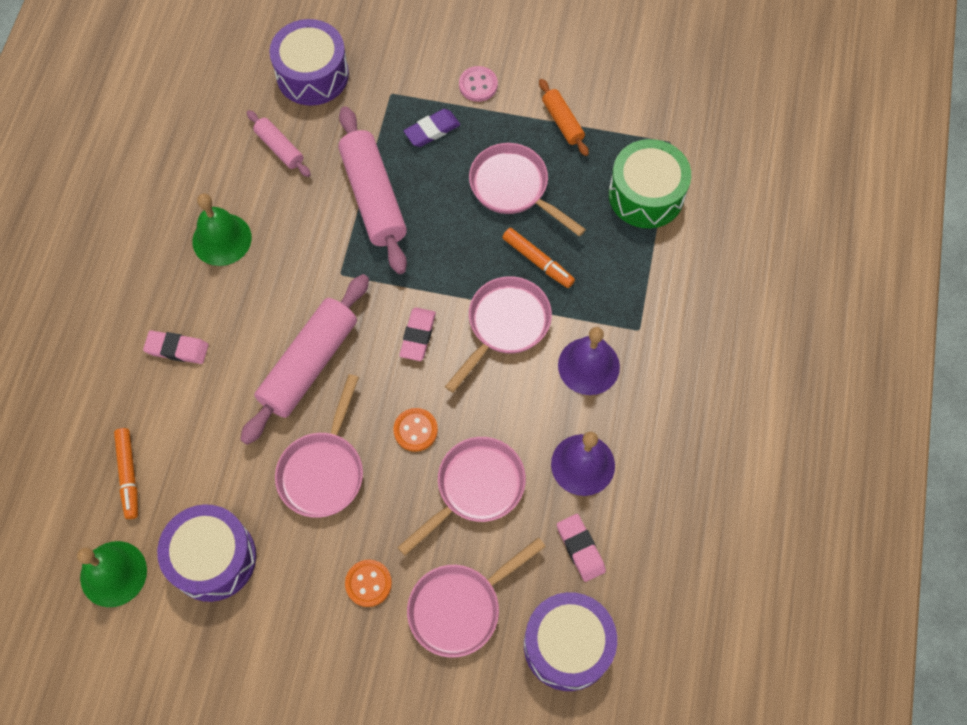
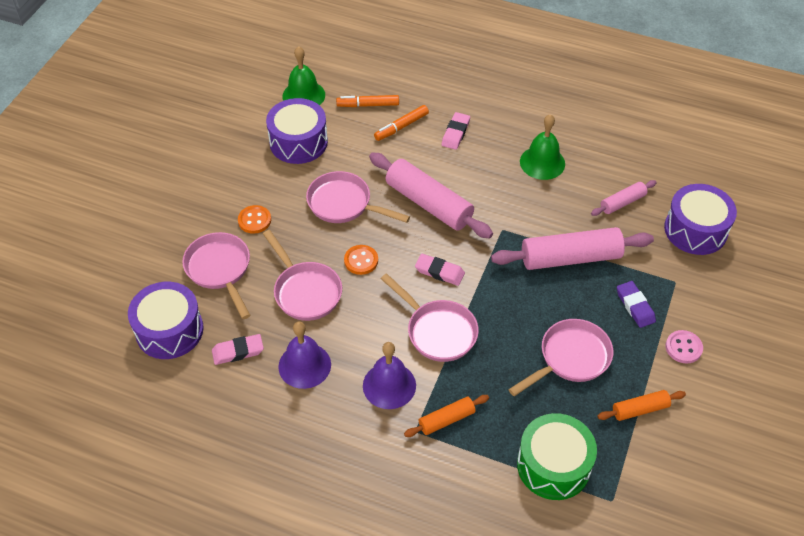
camera: 100 degrees right, 15 degrees down
orange marker [502,228,575,288] -> orange marker moved to [374,105,429,141]
none -> orange rolling pin [404,395,489,437]

